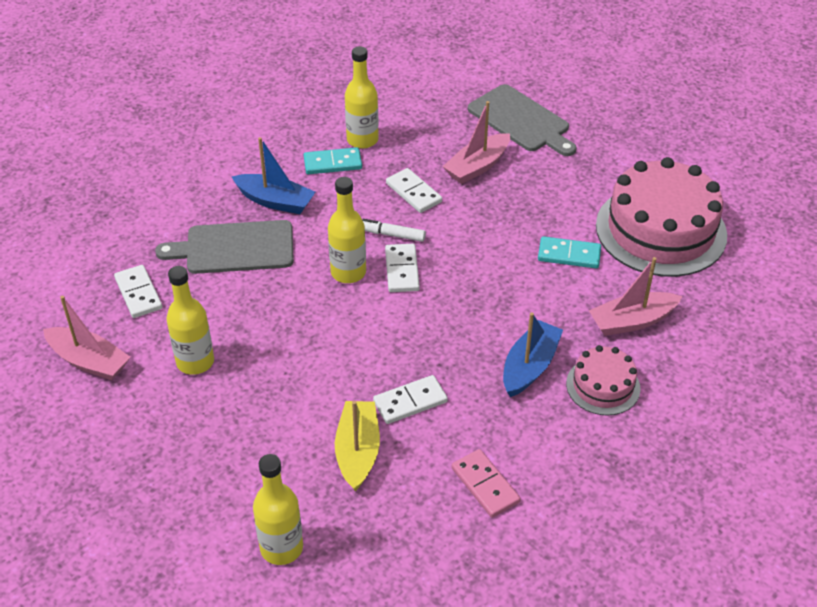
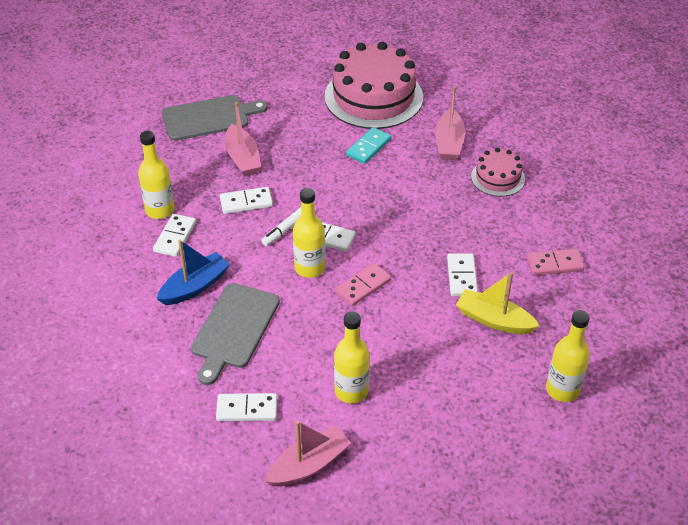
camera: 65 degrees left, 0 degrees up
turquoise domino [304,147,362,174] -> white domino [153,214,196,257]
blue boat [503,313,563,397] -> none
none -> pink domino [335,263,391,306]

